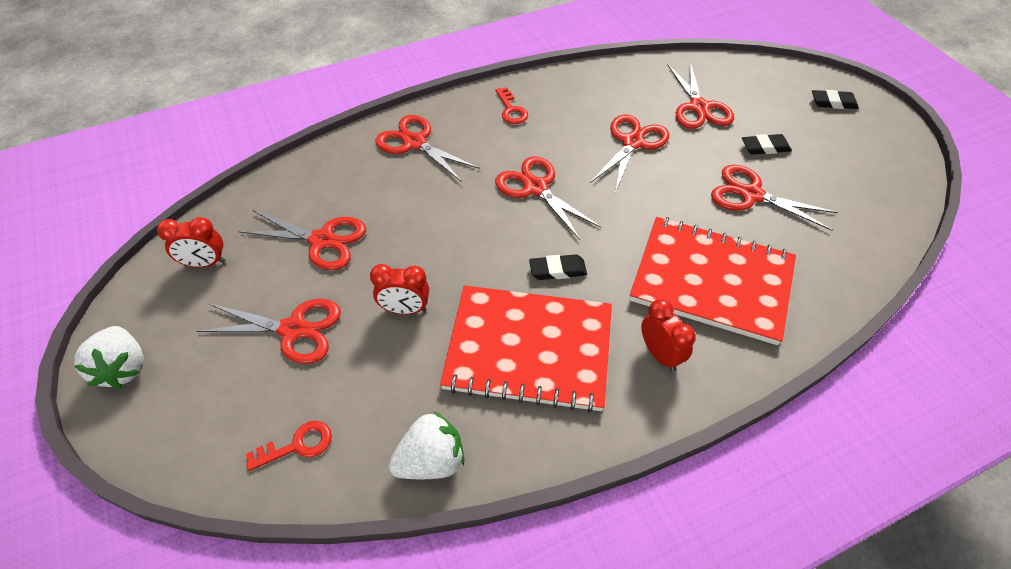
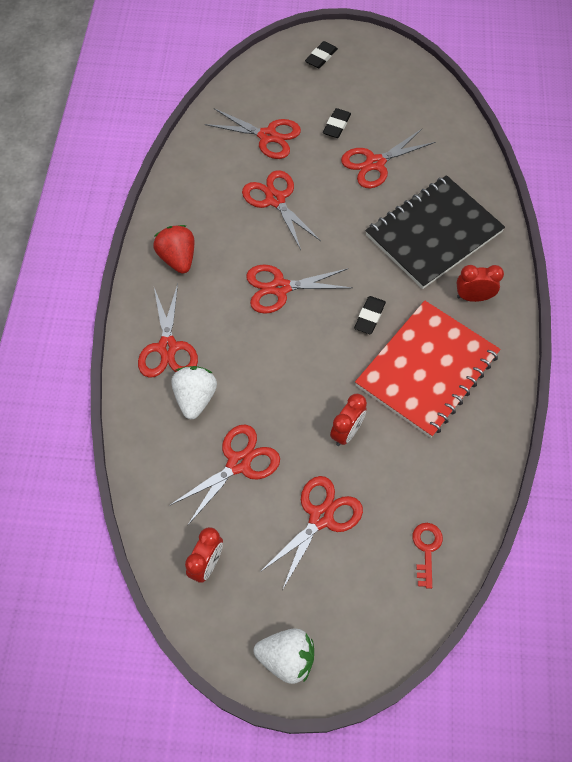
camera: 60 degrees left, 10 degrees up
red scissors [375,115,480,182] -> red scissors turned 75 degrees counterclockwise [138,284,198,378]
white strawberry [389,411,465,479] -> white strawberry moved to [171,366,217,419]
red key [495,87,528,124] -> red strawberry [153,225,194,274]
red notebook [630,217,796,345] -> black notebook [365,175,505,289]

